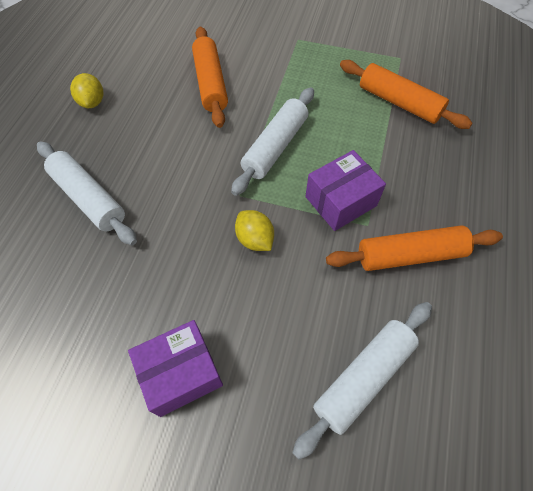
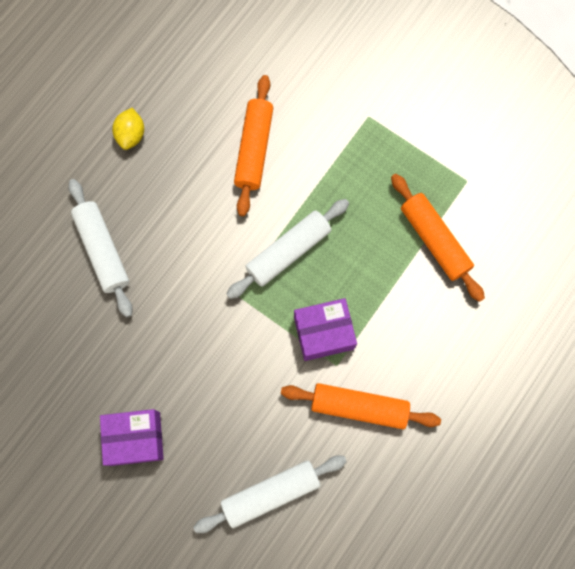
camera: 20 degrees right, 15 degrees up
yellow lemon [235,210,274,251] -> none

